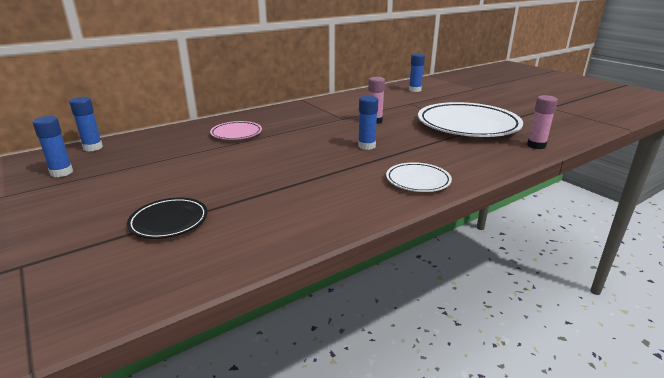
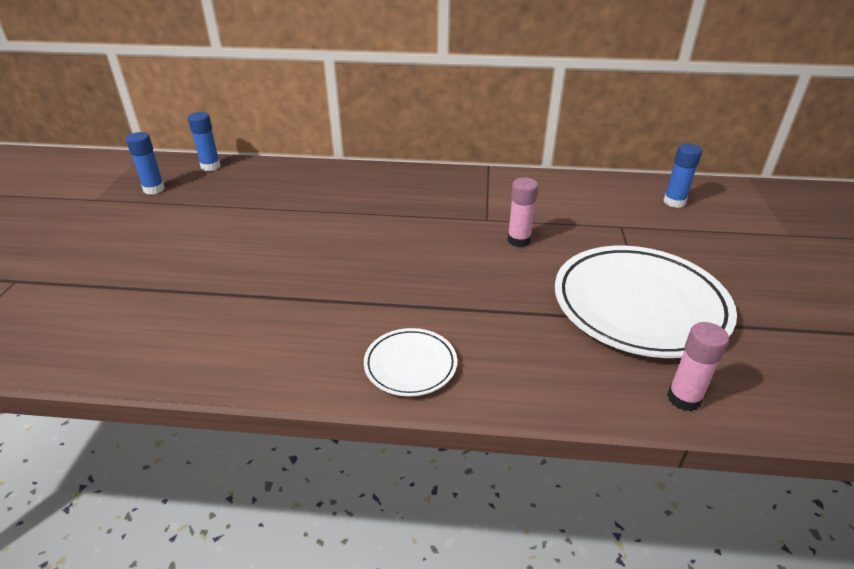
camera: 40 degrees right, 10 degrees up
black plate [127,198,208,239] -> none
pink plate [210,121,262,140] -> none
blue glue stick [358,96,378,150] -> none

